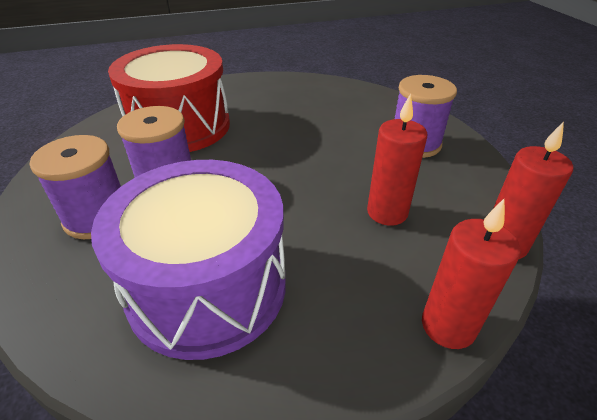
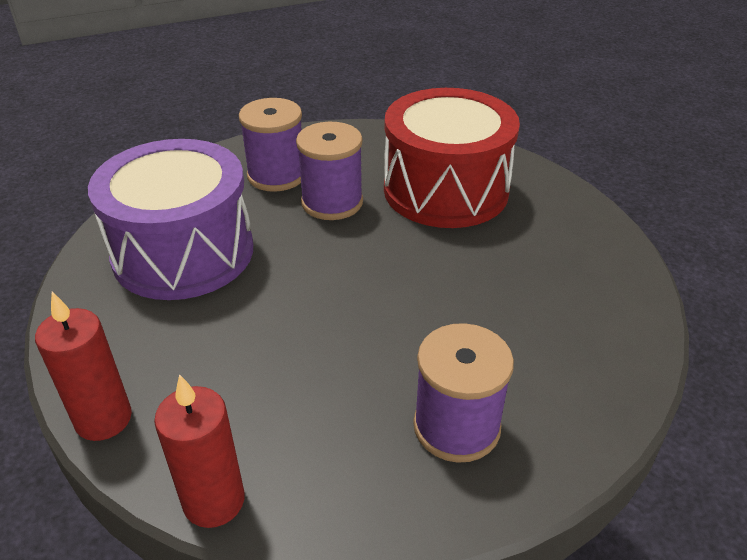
camera: 85 degrees right, 0 degrees up
red candle [367,94,428,226] -> none

